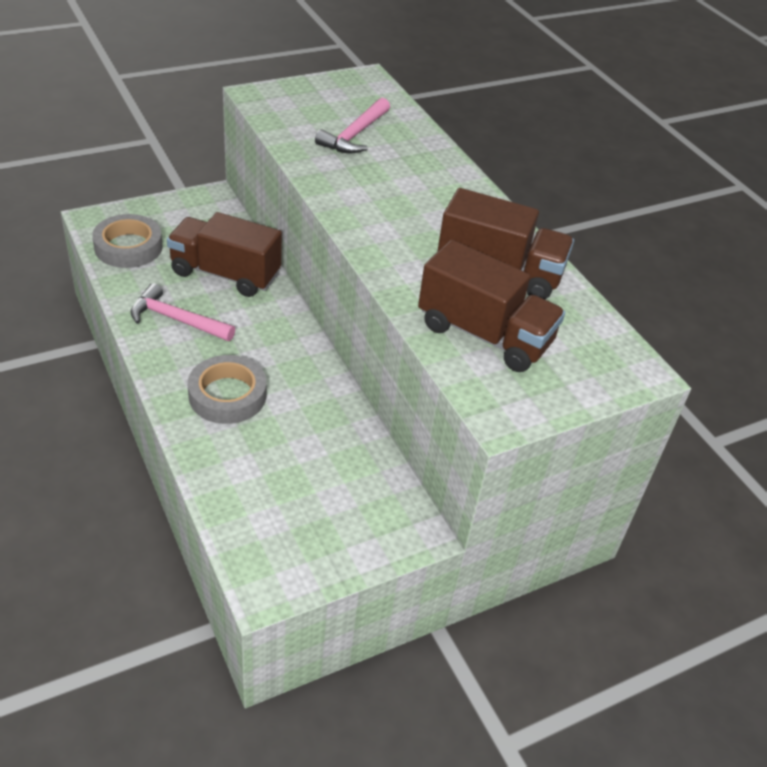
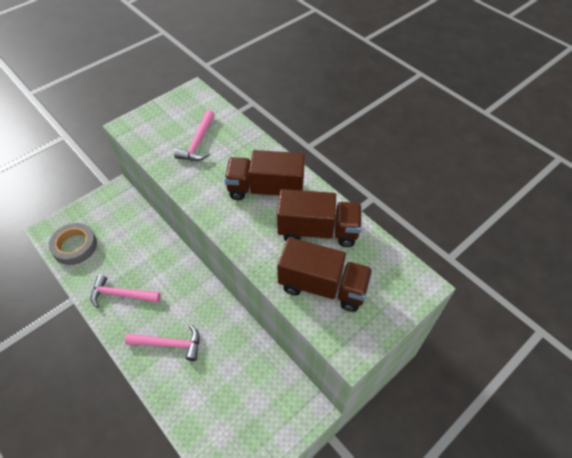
camera: 10 degrees left, 10 degrees up
brown truck [167,212,282,297] -> brown truck moved to [224,150,305,200]
grey tape [188,355,266,424] -> pink hammer [125,325,200,361]

